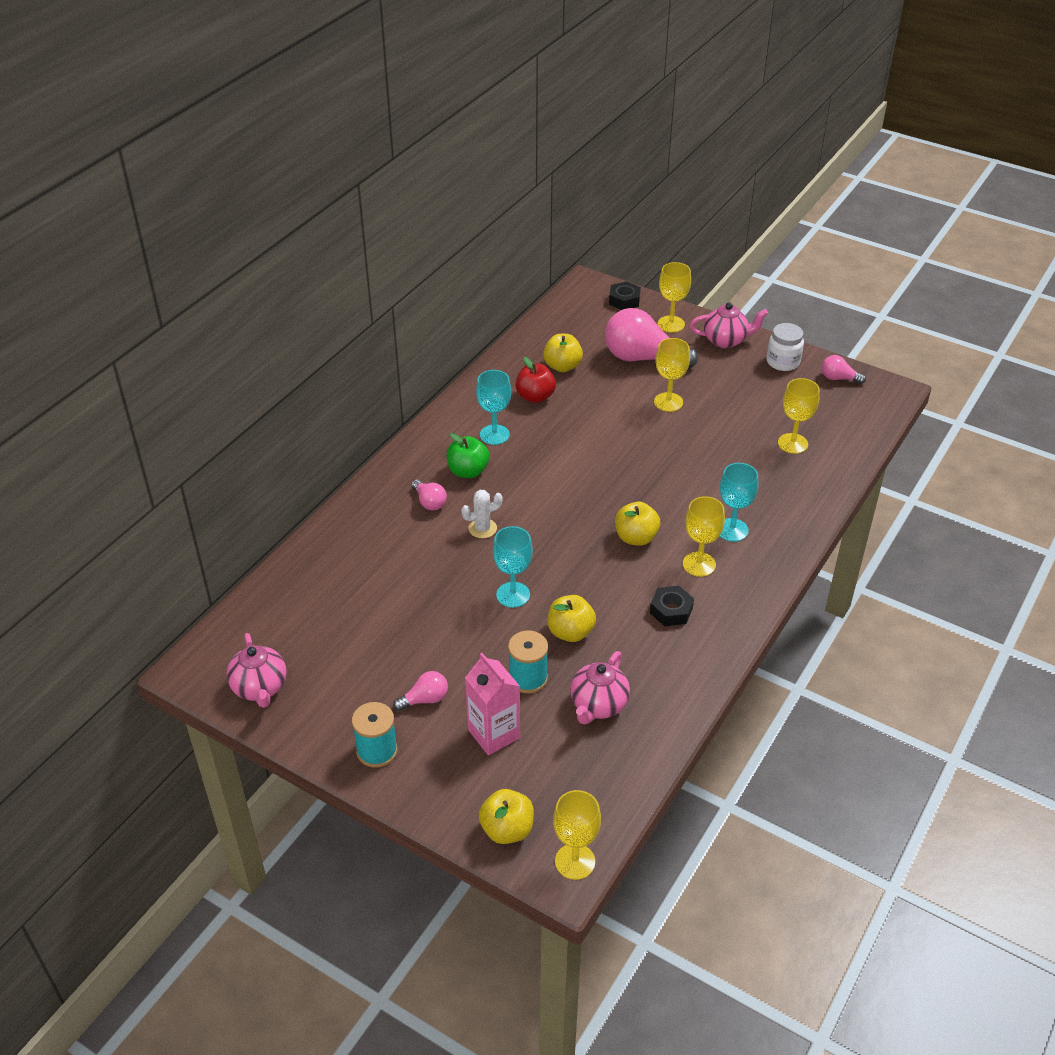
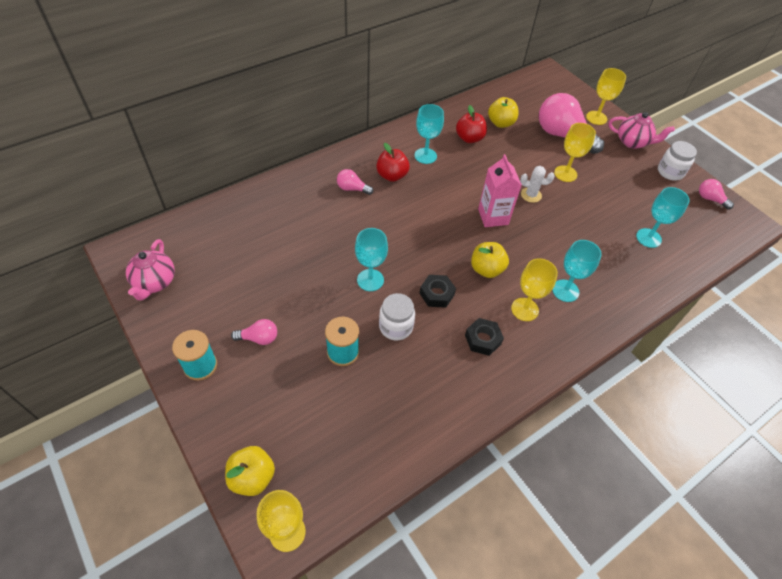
camera: 20 degrees right, 10 degrees up
pink light bulb [412,480,447,511] -> pink light bulb turned 120 degrees clockwise [337,169,373,195]
green apple [447,433,490,478] -> red apple [376,143,410,182]
white cactus [461,490,503,538] -> white cactus moved to [520,166,555,203]
pink carton [465,653,520,755] -> pink carton moved to [478,154,522,227]
yellow apple [548,595,596,642] -> white jar [379,293,415,340]
pink teapot [570,651,630,724] -> none
black nut [609,281,641,310] -> black nut moved to [419,275,456,308]
yellow goblet [778,378,820,454] -> turquoise goblet [636,187,690,248]

